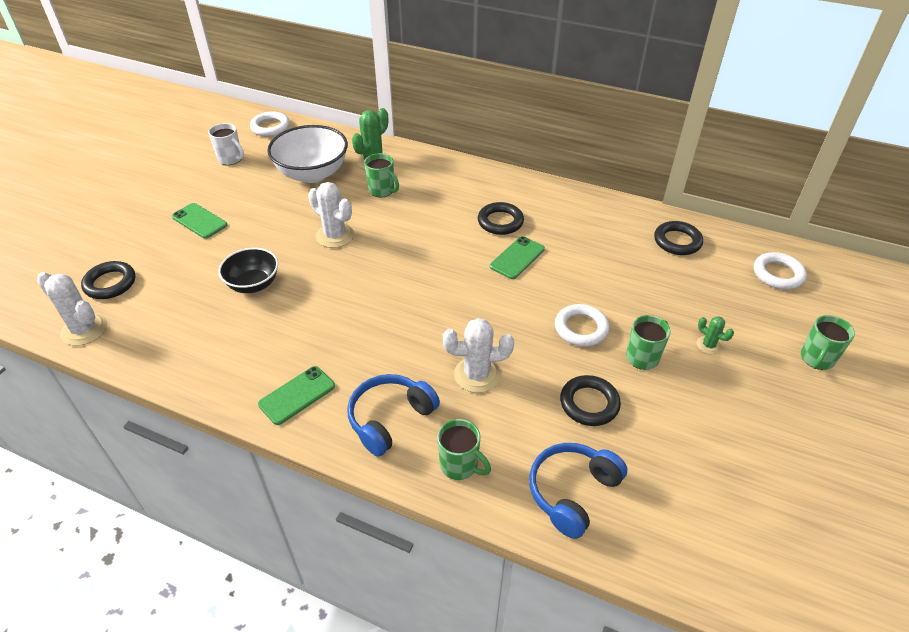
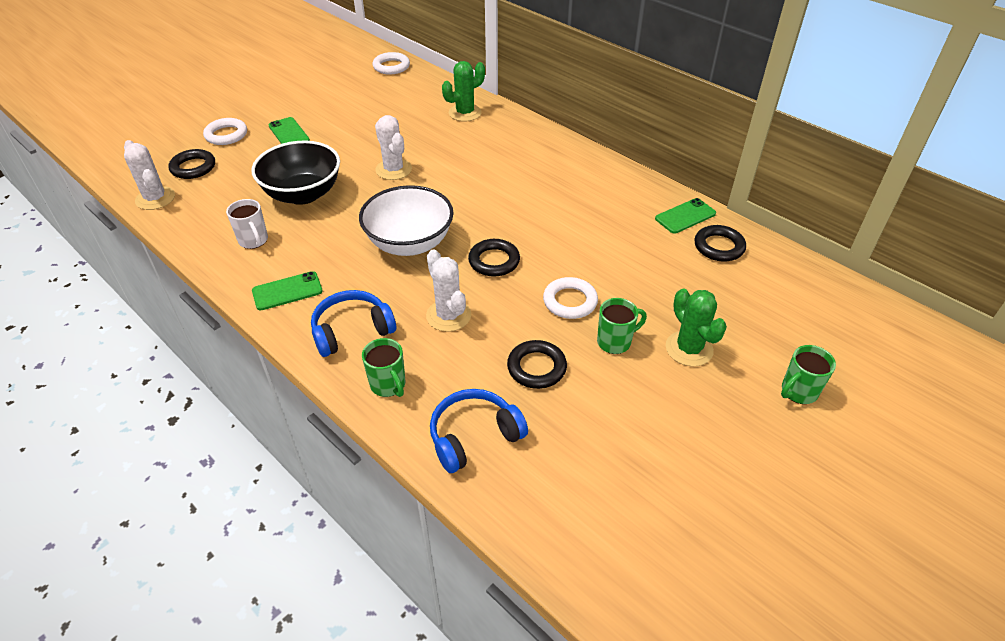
camera: 20 degrees right, 0 degrees up
white mug [208,123,244,165] -> white mug moved to [226,199,268,249]
black bowl [218,248,278,293] -> black bowl [252,141,340,205], size x1.60
white bowl [267,125,348,183] -> white bowl moved to [359,185,453,256]
green mug [364,153,399,197] -> none
white cactus [443,318,514,393] -> white cactus turned 45 degrees clockwise [426,249,471,332]
black ring [478,202,524,235] -> black ring moved to [468,239,520,277]
green phone [490,236,545,279] -> green phone moved to [655,198,716,234]
green cactus [696,316,734,354] -> green cactus [666,289,727,366], size x1.86
white ring [754,252,807,290] -> white ring moved to [203,118,247,145]

